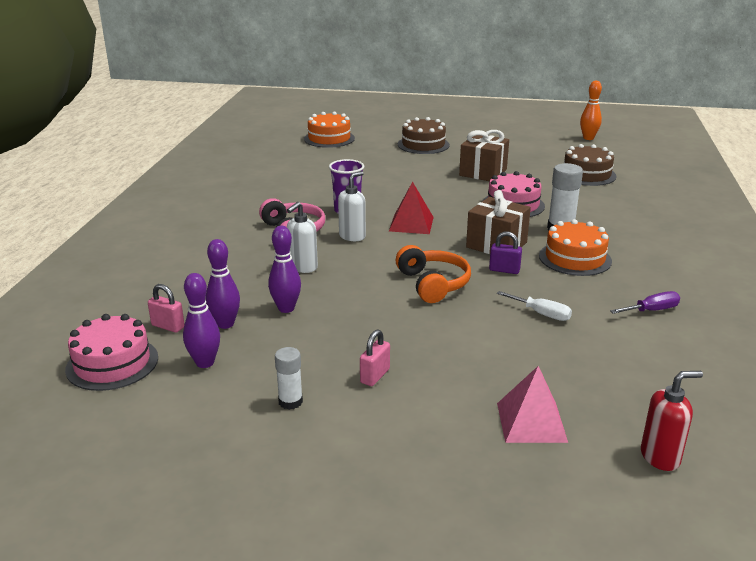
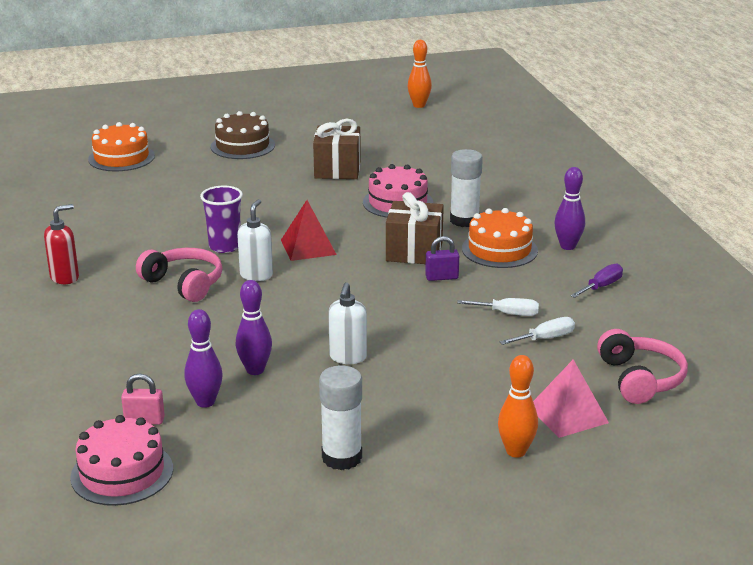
camera: 25 degrees left, 0 degrees up
purple bowling pin [183,273,220,368] -> purple bowling pin moved to [554,167,585,250]
white glue stick [275,347,303,410] -> white glue stick [319,365,362,470], size x1.60
white soap dispenser [287,202,318,273] -> white soap dispenser moved to [328,282,367,364]
pink padlock [360,329,390,386] -> none
orange headphones [395,245,471,303] -> none
brown cake [564,144,617,186] -> none
red soap dispenser [641,371,703,471] -> red soap dispenser moved to [44,204,79,284]
none -> orange bowling pin [498,355,538,458]
none -> white screwdriver [500,317,575,345]
none -> pink headphones [597,329,688,404]

